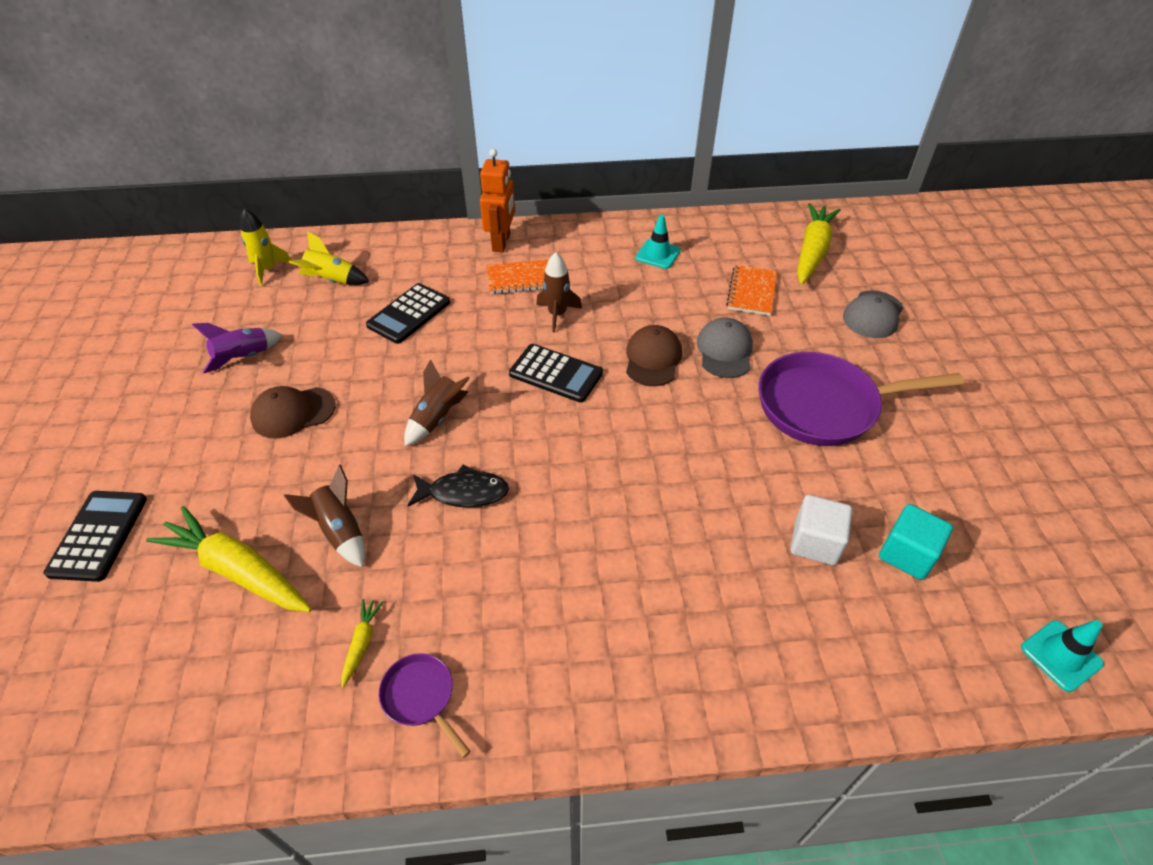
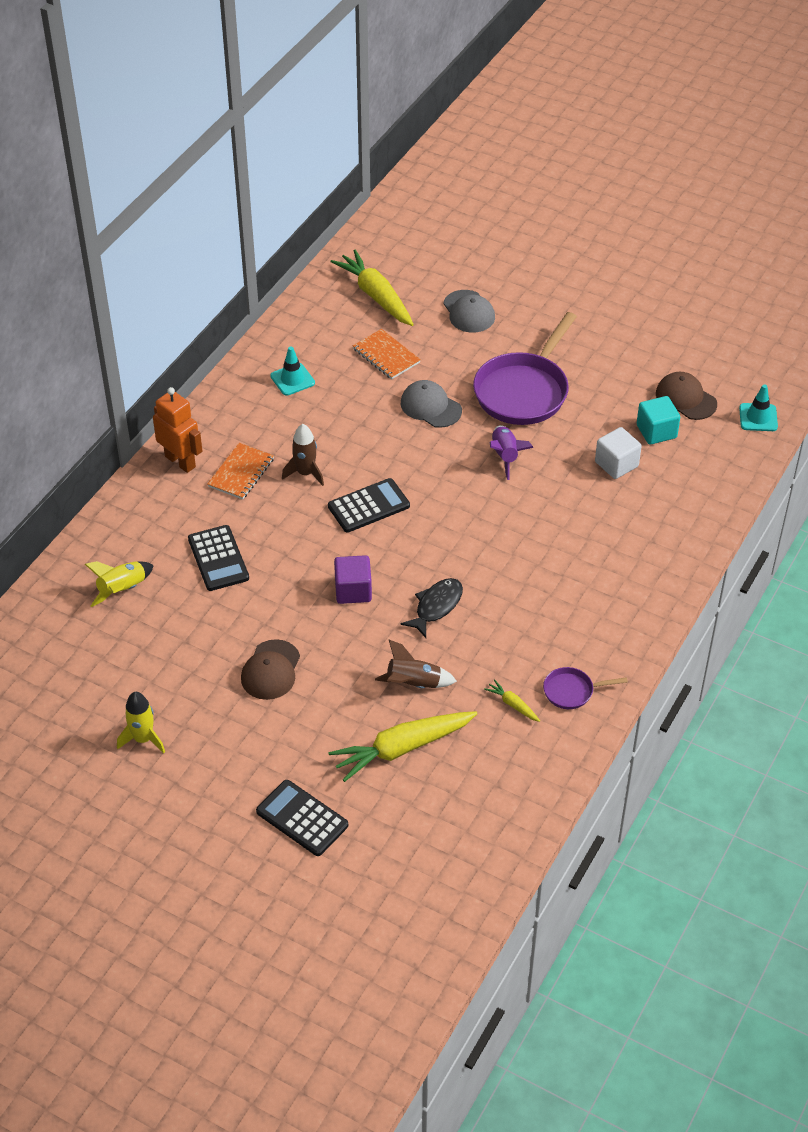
camera: 55 degrees left, 0 degrees up
purple rocket [192,323,283,374] -> purple rocket moved to [490,425,533,480]
yellow rocket [240,208,291,286] -> yellow rocket moved to [117,692,165,753]
brown rocket [404,359,470,446] -> purple cube [334,555,372,604]
brown cap [626,325,682,386] -> brown cap moved to [656,372,717,420]

